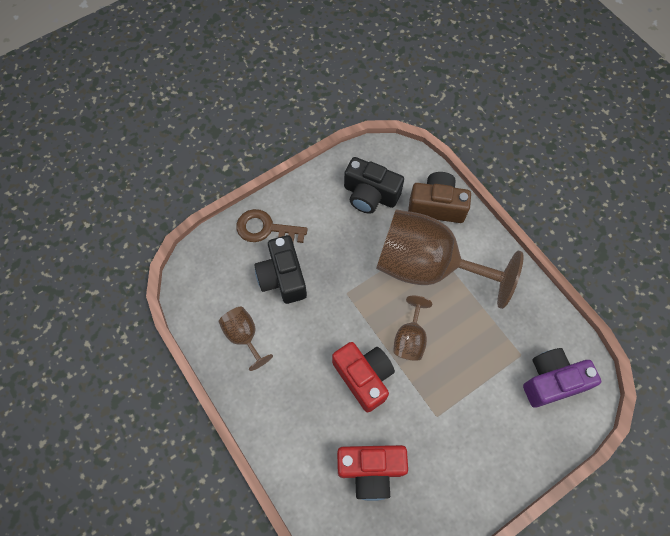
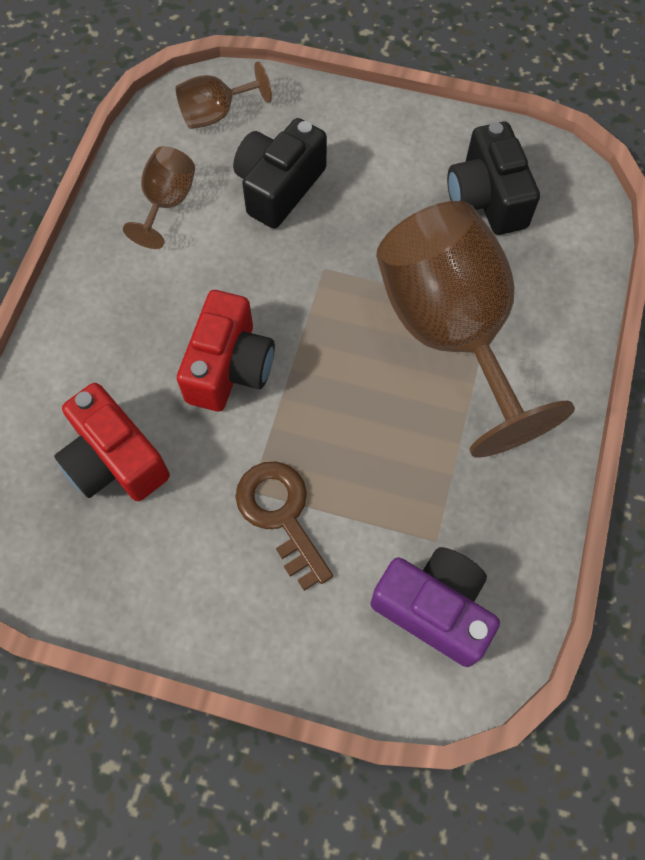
camera: 50 degrees right, 0 degrees up
brown key [236,209,308,243] -> brown key moved to [235,462,333,591]
brown goblet [393,296,432,361] -> brown goblet moved to [175,62,272,129]
brown camera [408,172,471,223] -> none

